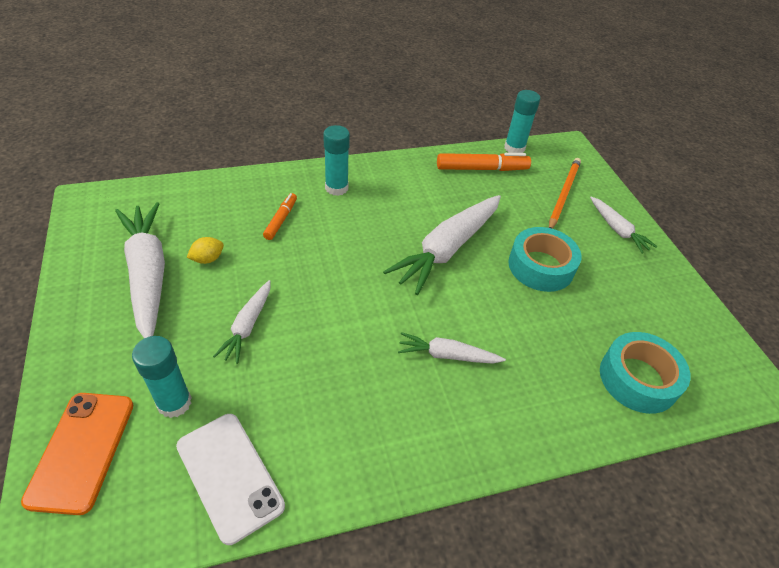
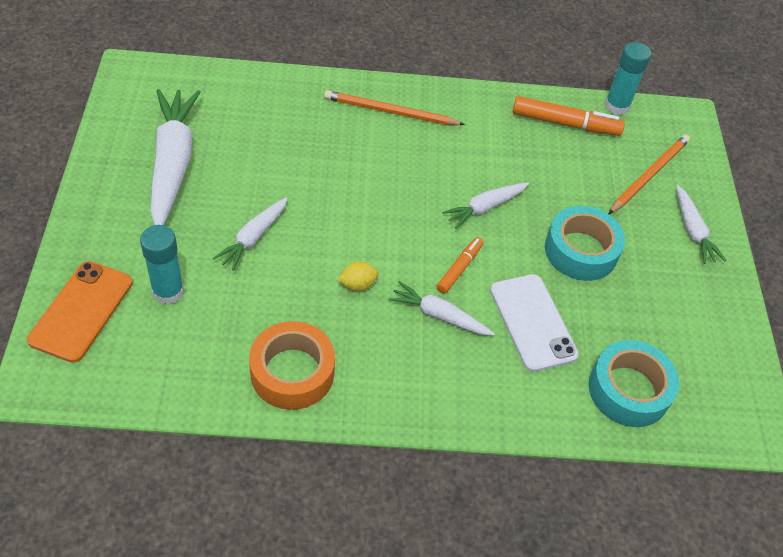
camera: 15 degrees right, 5 degrees up
white phone [176,414,285,545] -> white phone moved to [490,274,579,372]
yellow lemon [187,237,224,264] -> yellow lemon moved to [337,261,379,291]
orange marker [263,193,297,240] -> orange marker moved to [436,237,484,294]
turquoise glue stick [323,125,350,196] -> orange pencil [324,90,465,125]
white carrot [383,195,501,295] -> white carrot [442,182,529,229], size x0.53
none -> orange tape [249,321,335,410]

